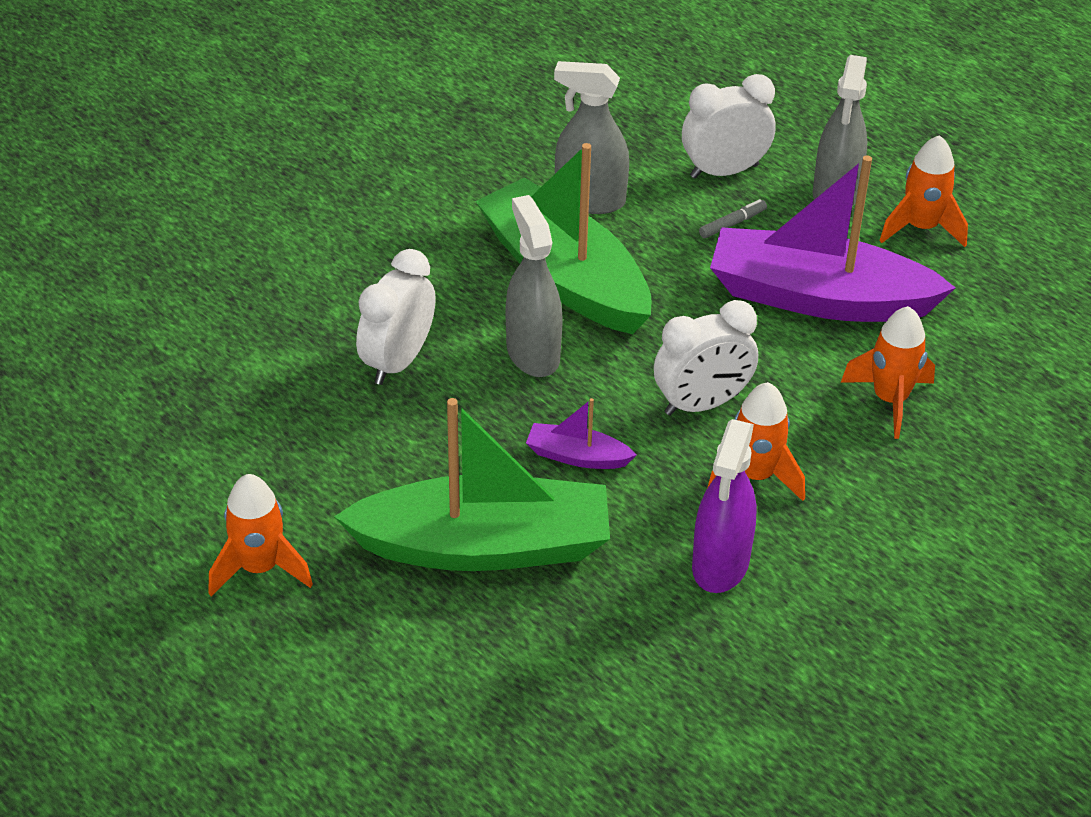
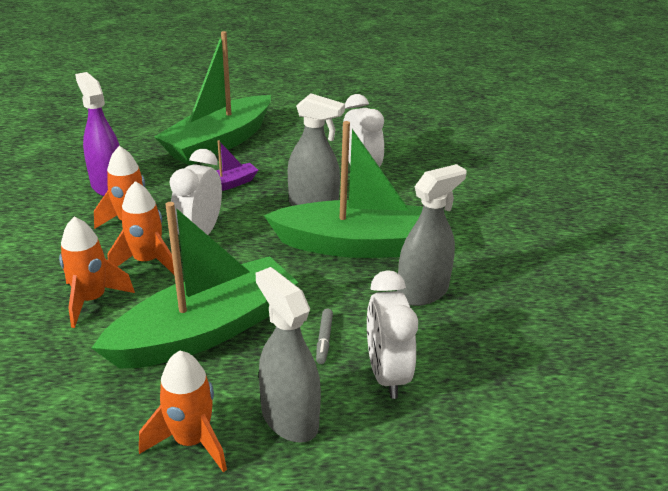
camera: 130 degrees right, 10 degrees down
orange rocket [208,474,313,596] -> orange rocket moved to [108,181,174,275]
white clock [682,74,775,179] -> white clock turned 150 degrees clockwise [367,270,418,399]
purple boat [710,155,956,322] -> green boat [92,202,299,369]

